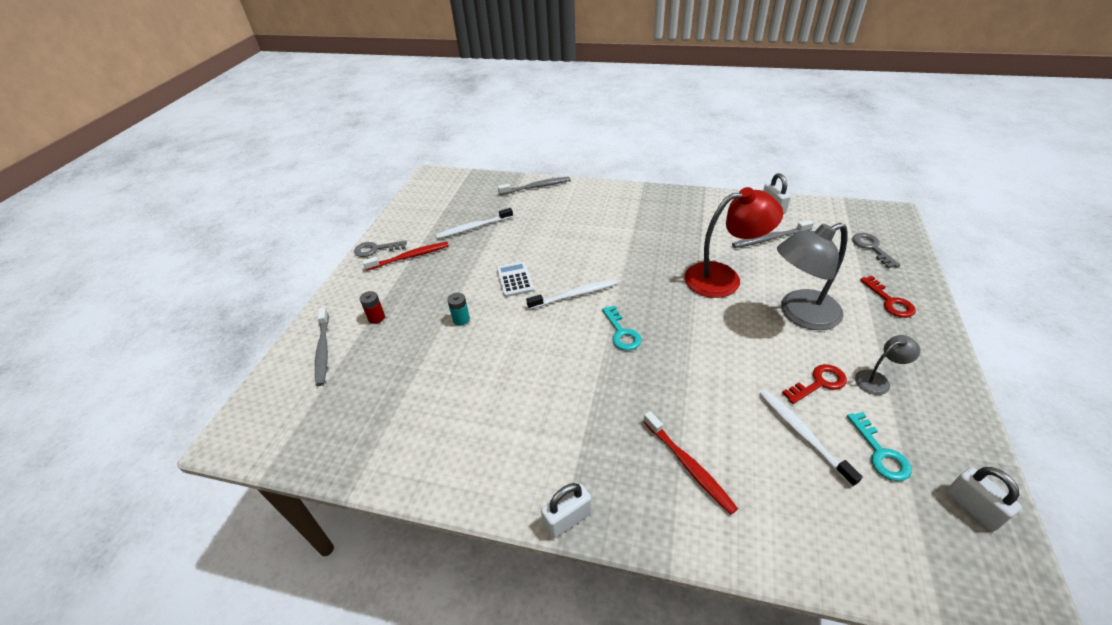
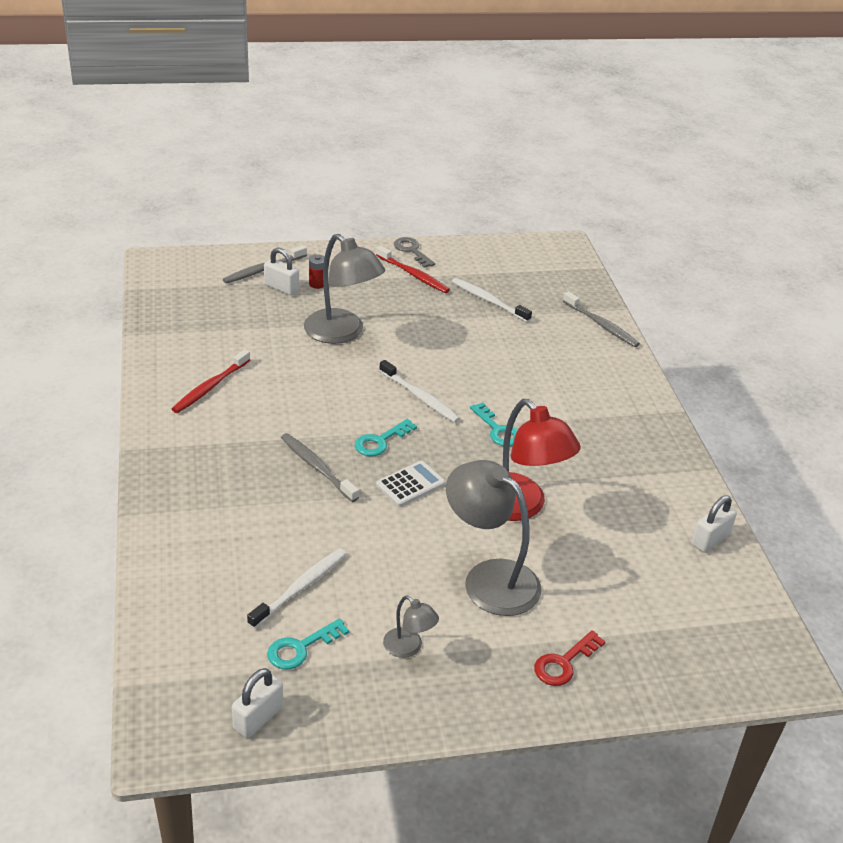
camera: 60 degrees right, 5 degrees down
turquoise battery [447,293,470,326] -> grey lamp [304,234,385,344]
white calculator [497,262,534,297] -> white calculator moved to [376,461,445,507]
white padlock [541,483,592,538] -> white padlock moved to [264,248,299,295]
red toothbrush [643,411,738,515] -> red toothbrush moved to [172,349,250,413]
grey toothbrush [732,220,814,248] -> grey toothbrush moved to [281,433,359,502]
red key [782,364,847,404] -> none
grey key [853,233,900,268] -> none
none -> turquoise key [470,402,518,446]

